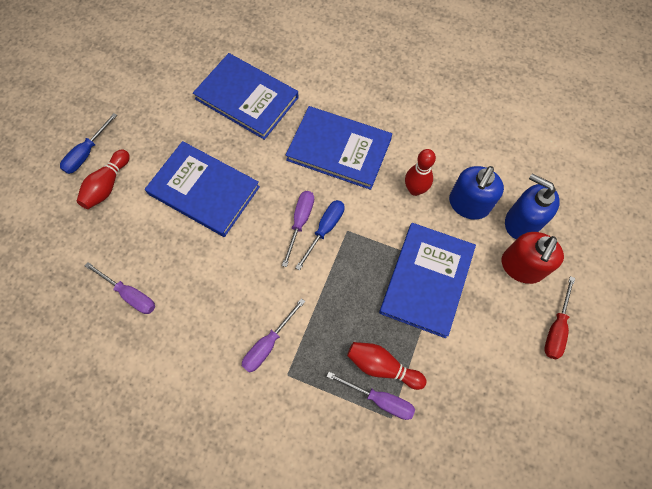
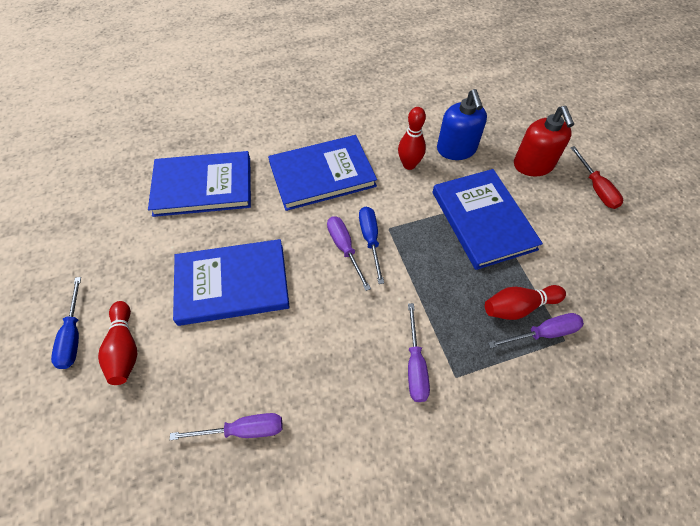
camera: 40 degrees left, 10 degrees down
blue soap dispenser [505,174,560,239] -> none

